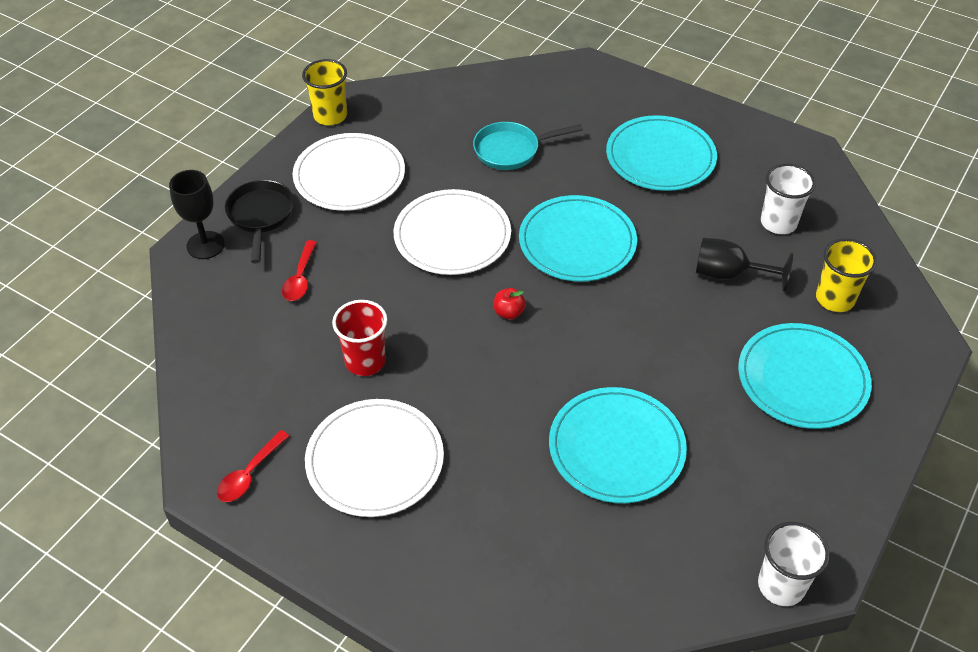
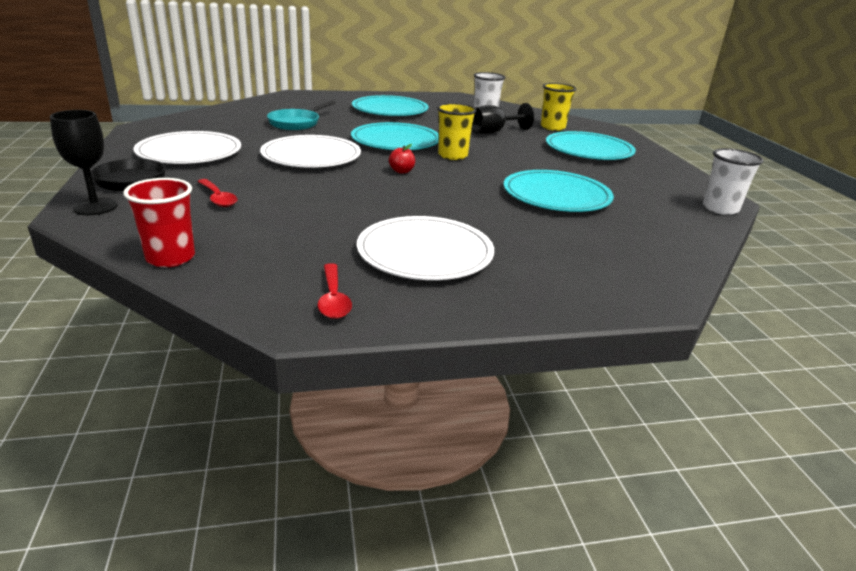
camera: 45 degrees left, 20 degrees down
yellow cup [302,59,347,125] -> yellow cup moved to [437,103,477,160]
red cup [332,300,387,376] -> red cup moved to [123,178,195,267]

